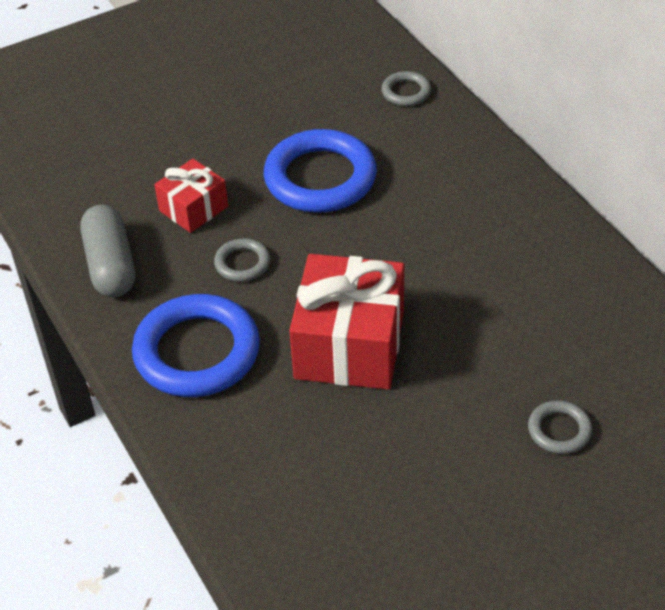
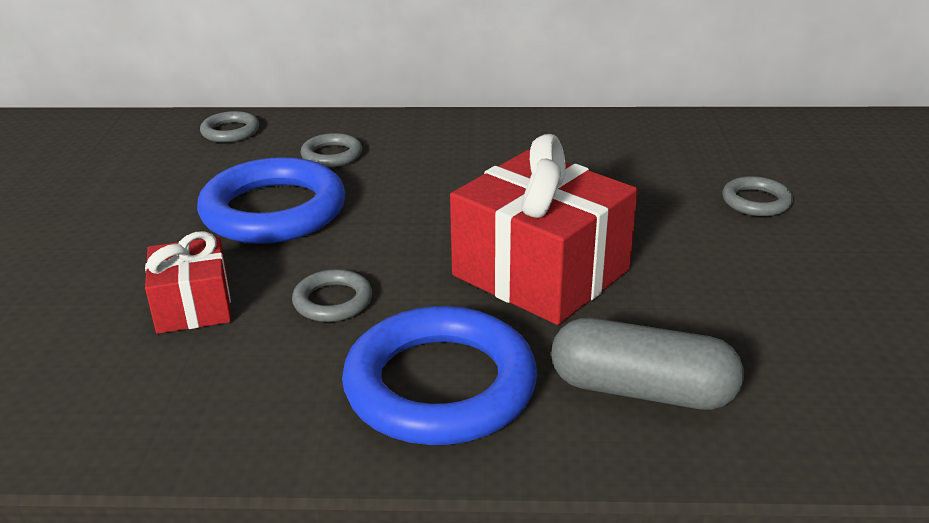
camera: 60 degrees left, 15 degrees down
grey capsule [80,204,135,297] -> grey capsule moved to [551,318,744,410]
none -> grey ring [301,133,362,167]

